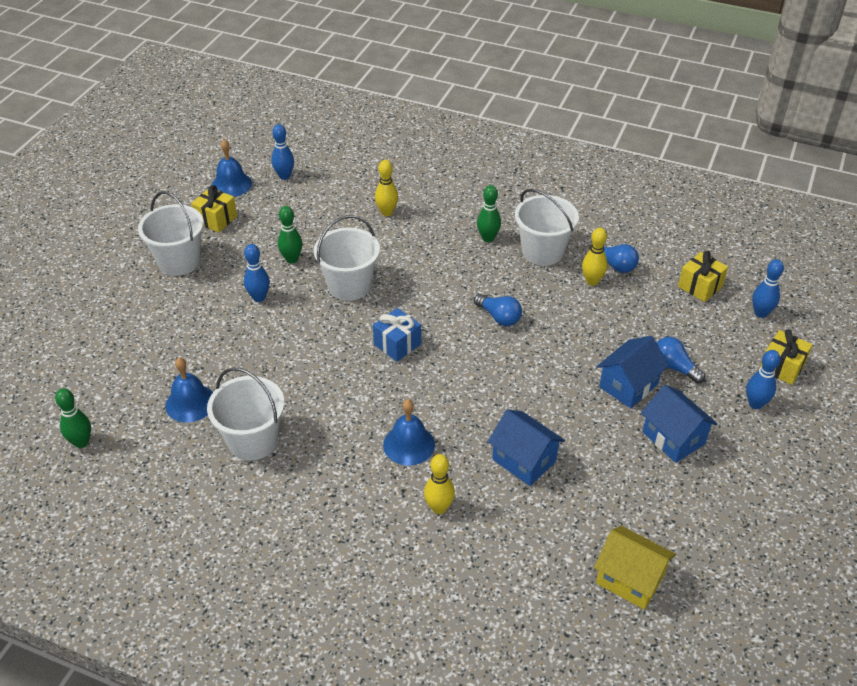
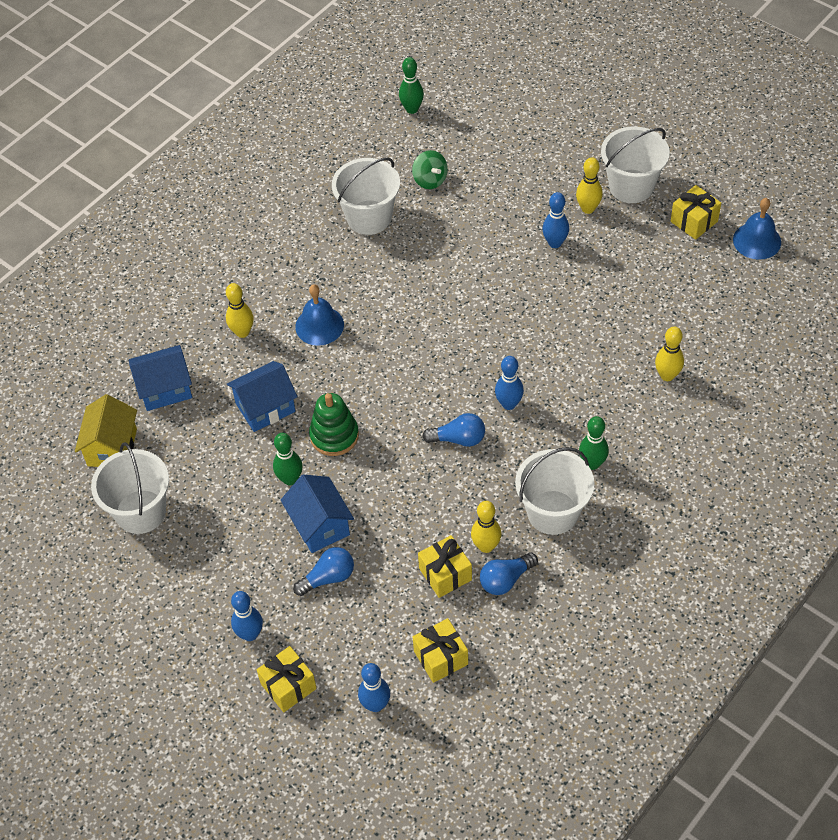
camera: 110 degrees right, 10 degrees up
blue bell [165,357,213,423] -> green spinning top [412,150,448,189]
blue bowling pin [271,124,294,180] -> blue bowling pin moved to [495,356,524,410]
green bowling pin [278,206,303,263] -> green bowling pin moved to [273,433,303,485]
white bucket [314,215,380,301] -> white bucket moved to [91,442,169,534]
blue gift [373,308,421,362] -> none
blue light bulb [474,294,522,326] -> blue light bulb turned 150 degrees counterclockwise [422,413,485,447]
yellow house [594,526,676,610] -> yellow house turned 45 degrees counterclockwise [75,394,137,467]
blue house [641,385,718,463] -> blue house moved to [129,345,192,411]
none -> green stacking toy [309,393,359,456]
none -> yellow gift [418,535,472,598]
none -> yellow bowling pin [576,157,603,214]

